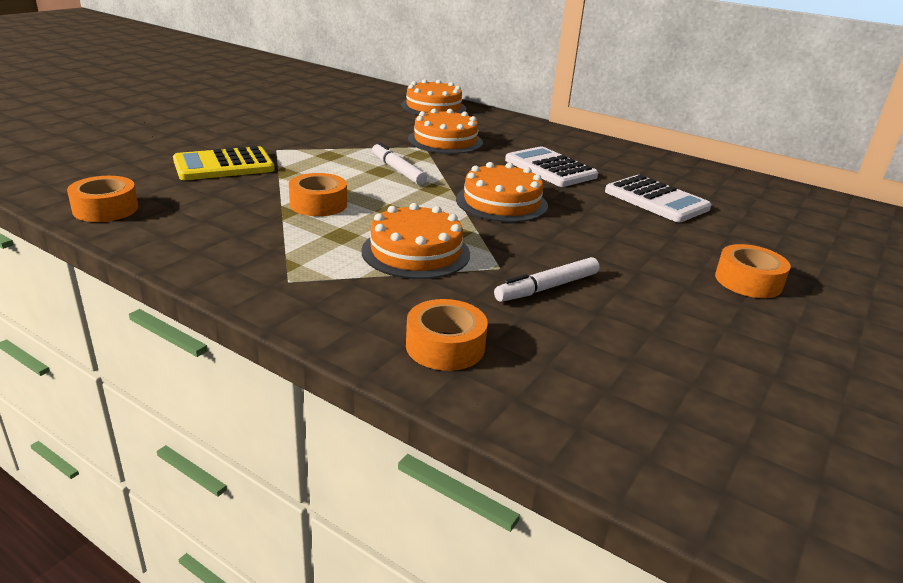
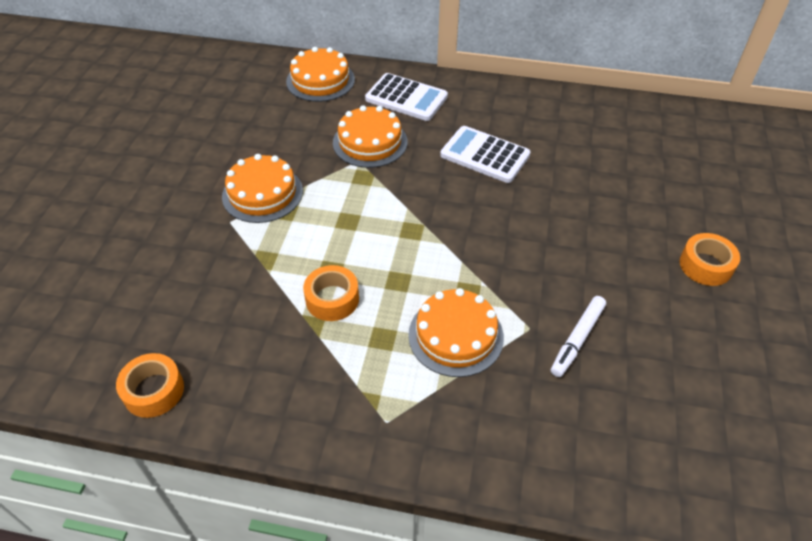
camera: 20 degrees left, 20 degrees up
yellow calculator [173,146,275,180] -> none
white marker [372,142,427,185] -> none
orange tape [406,299,488,371] -> none
orange cake [456,162,548,222] -> orange cake moved to [222,154,303,223]
white calculator [605,175,712,222] -> white calculator moved to [365,73,448,121]

